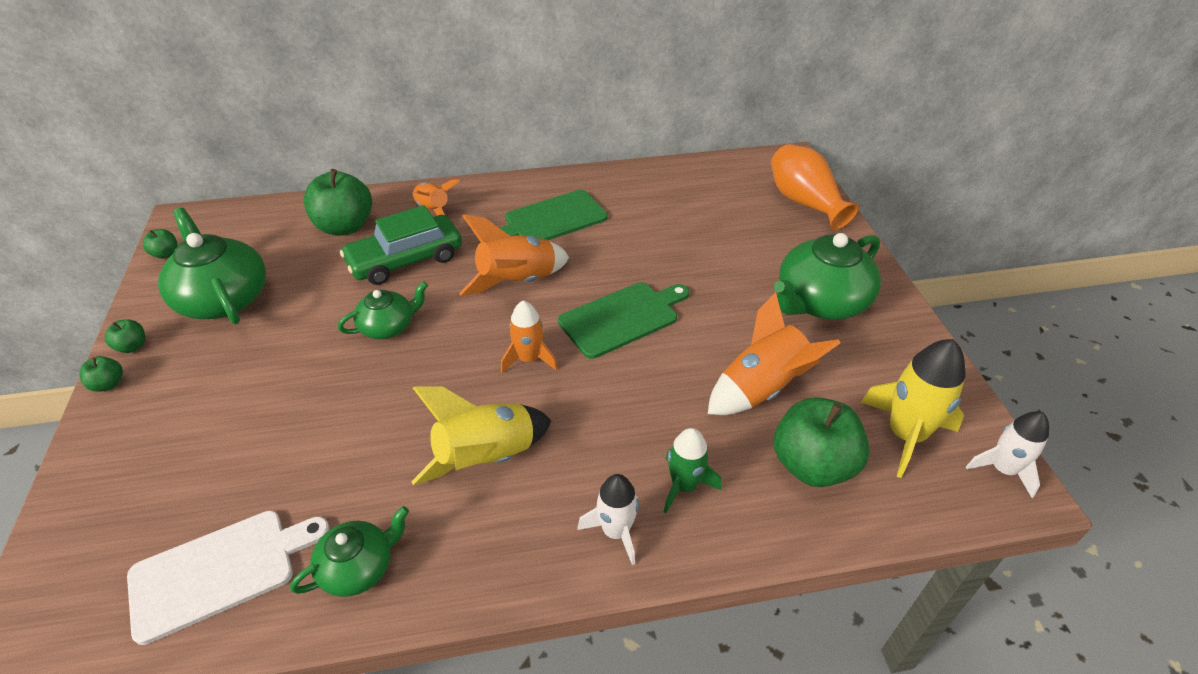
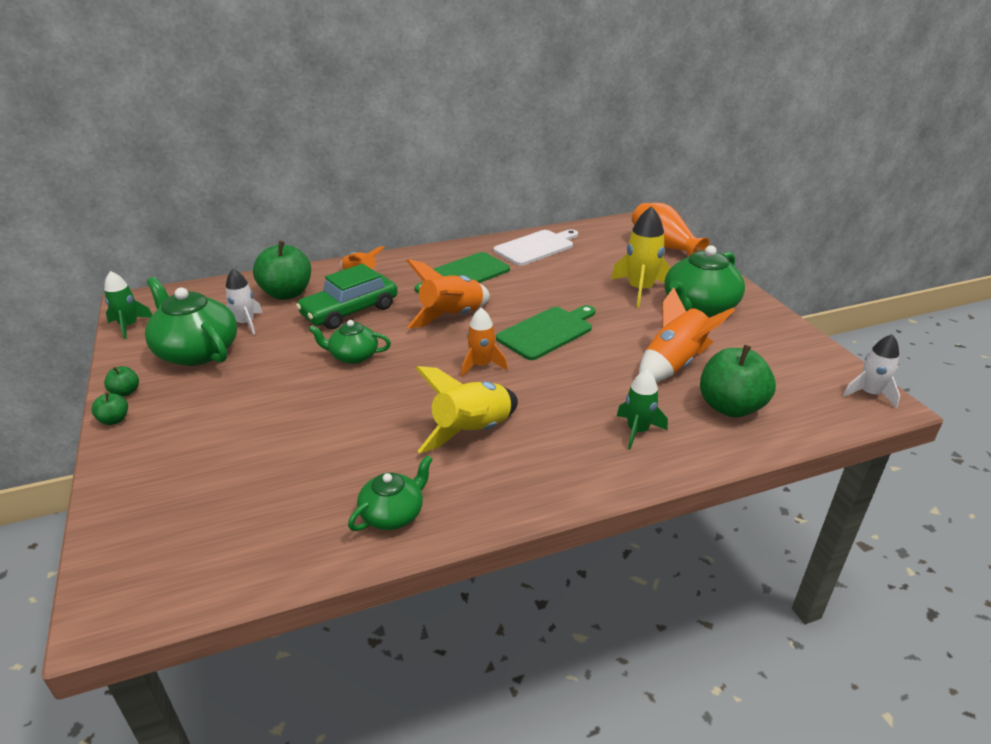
camera: 10 degrees left, 10 degrees down
white cutting board [127,510,330,645] -> white cutting board moved to [493,229,578,266]
green apple [143,229,177,259] -> green rocket [104,271,152,339]
green teapot [338,281,428,339] -> green teapot turned 135 degrees counterclockwise [309,320,391,364]
white rocket [577,474,639,565] -> white rocket moved to [226,269,263,335]
yellow rocket [861,339,966,478] -> yellow rocket moved to [611,206,671,308]

